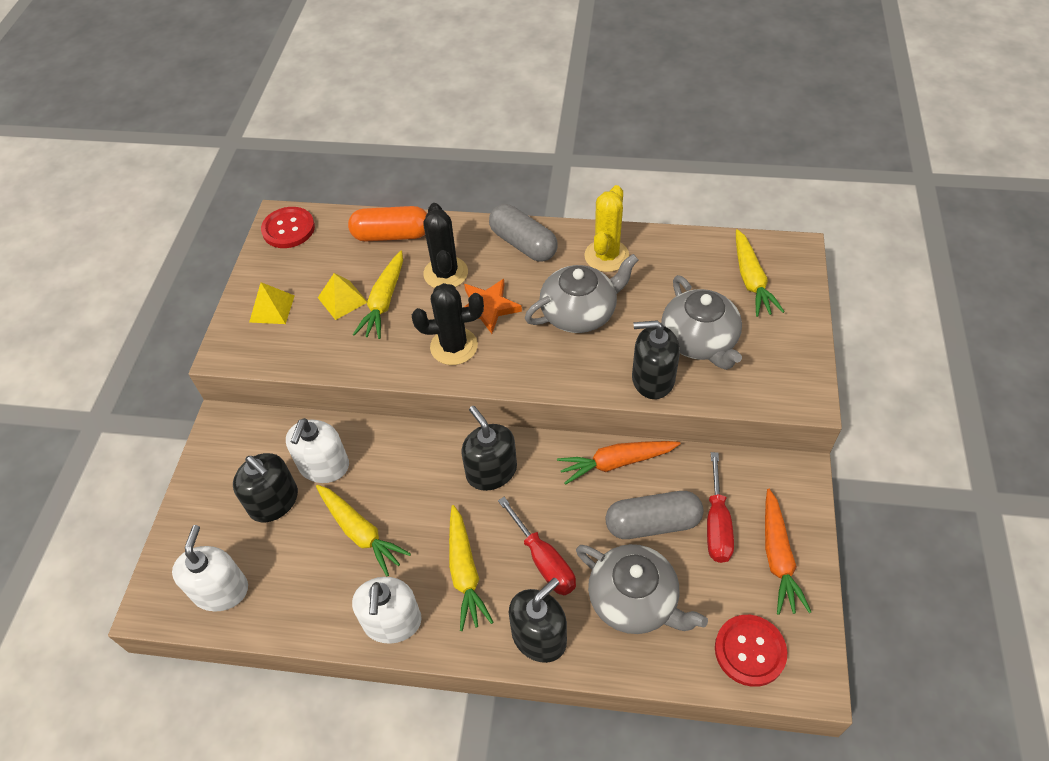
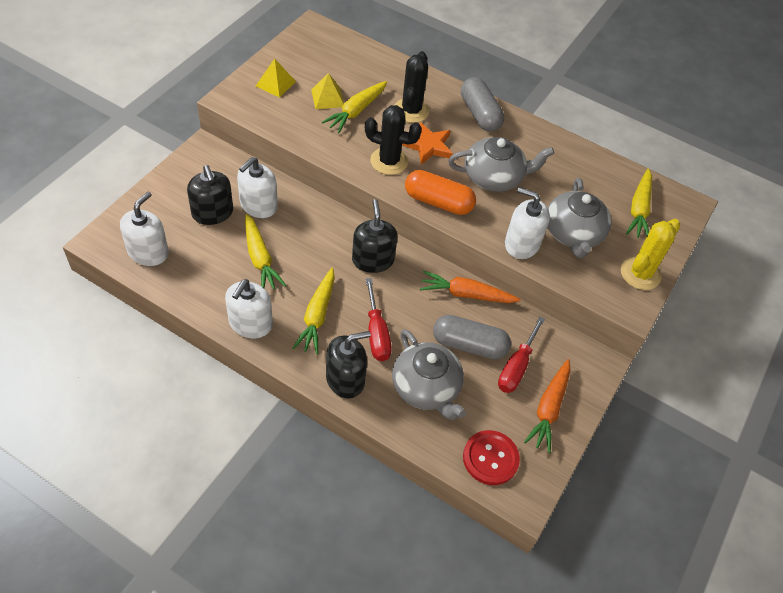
camera: 15 degrees right, 0 degrees up
red button [261,207,315,248] -> none
orange capsule [348,206,427,241] -> orange capsule moved to [405,170,476,215]
yellow cactus [584,185,629,272] -> yellow cactus moved to [621,219,680,290]
black soap dispenser [632,320,680,399] -> white soap dispenser [505,187,550,259]

